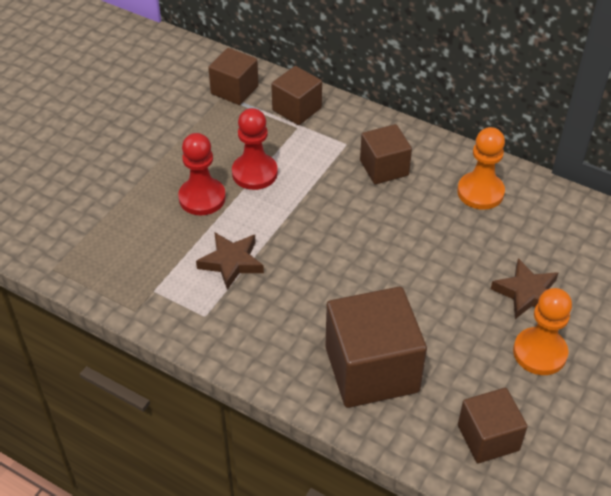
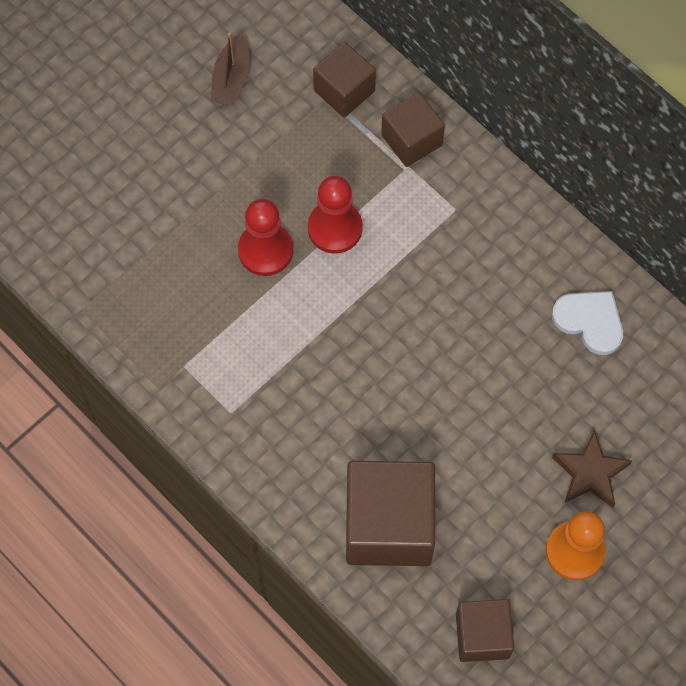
camera: 15 degrees right, 20 degrees up
brown star [196,232,264,290] -> none
brown cube [360,124,412,184] -> none
orange pawn [457,127,505,210] -> white heart [552,291,623,355]
none -> brown boat [210,33,250,106]

